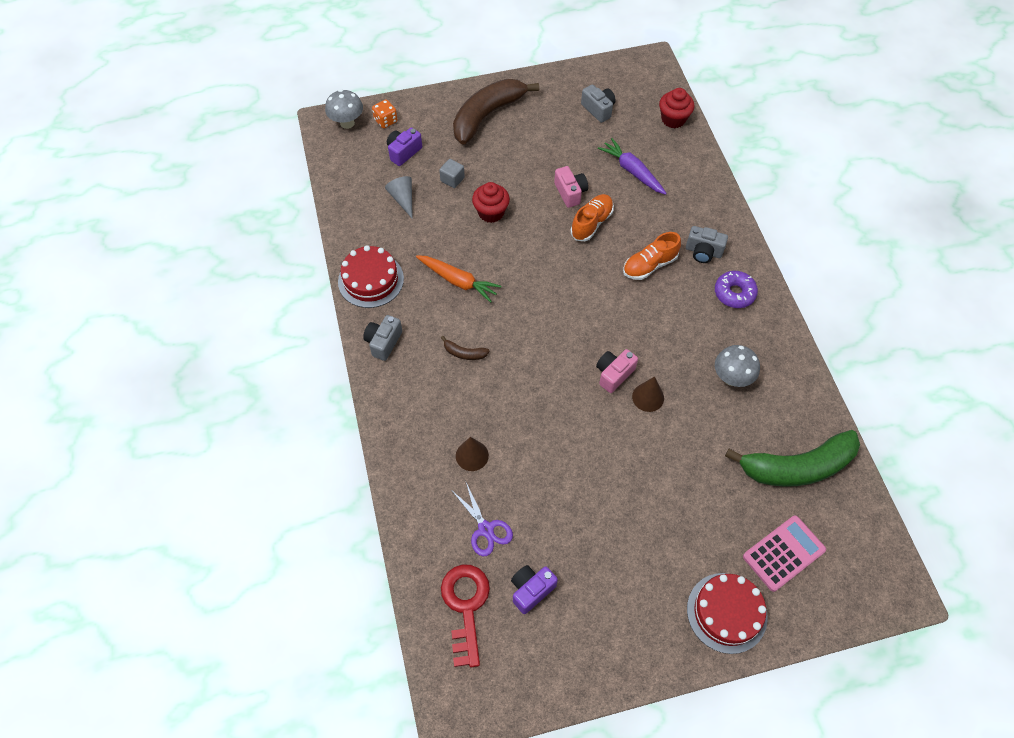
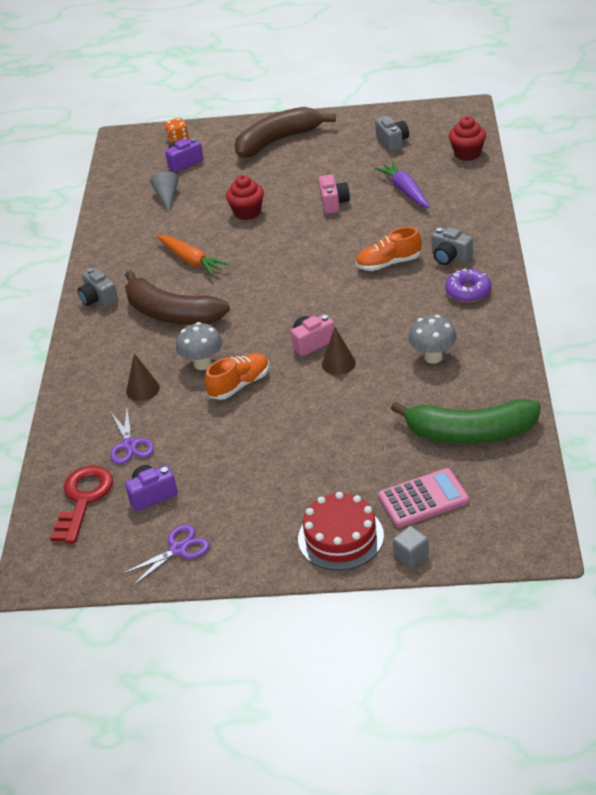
camera: 20 degrees right, 20 degrees down
grey mushroom [325,89,363,129] -> grey mushroom moved to [176,322,222,370]
red cake [338,245,404,308] -> none
grey camera [363,315,402,361] -> grey camera turned 75 degrees counterclockwise [78,268,118,308]
grey cube [439,159,465,188] -> grey cube moved to [393,526,429,568]
brown banana [441,336,490,360] -> brown banana [125,270,230,325], size x2.48
orange shoe [571,194,614,241] -> orange shoe moved to [205,353,270,400]
none -> purple scissors [122,524,210,586]

